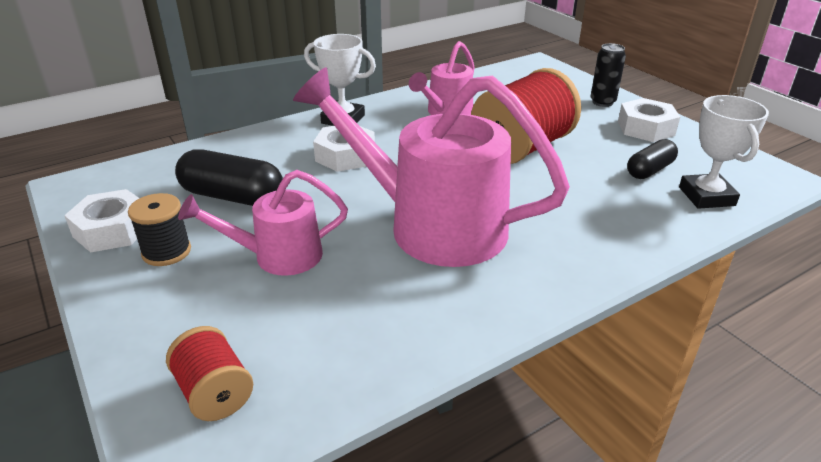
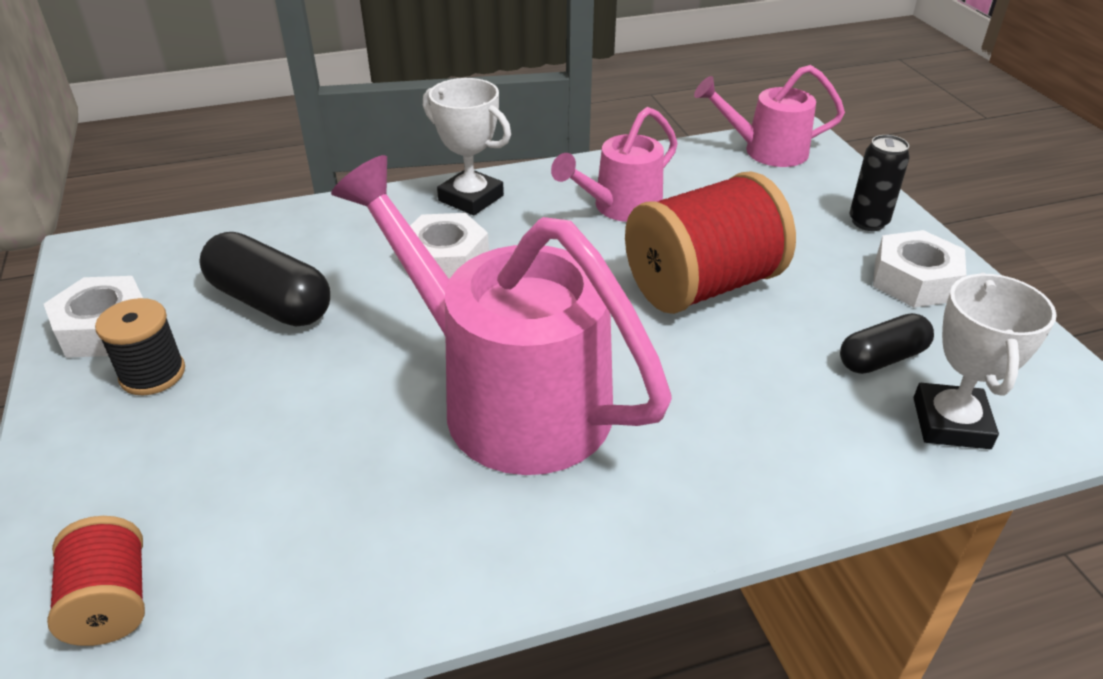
camera: 15 degrees right, 5 degrees up
pink watering can [178,170,348,276] -> pink watering can moved to [694,65,845,167]

